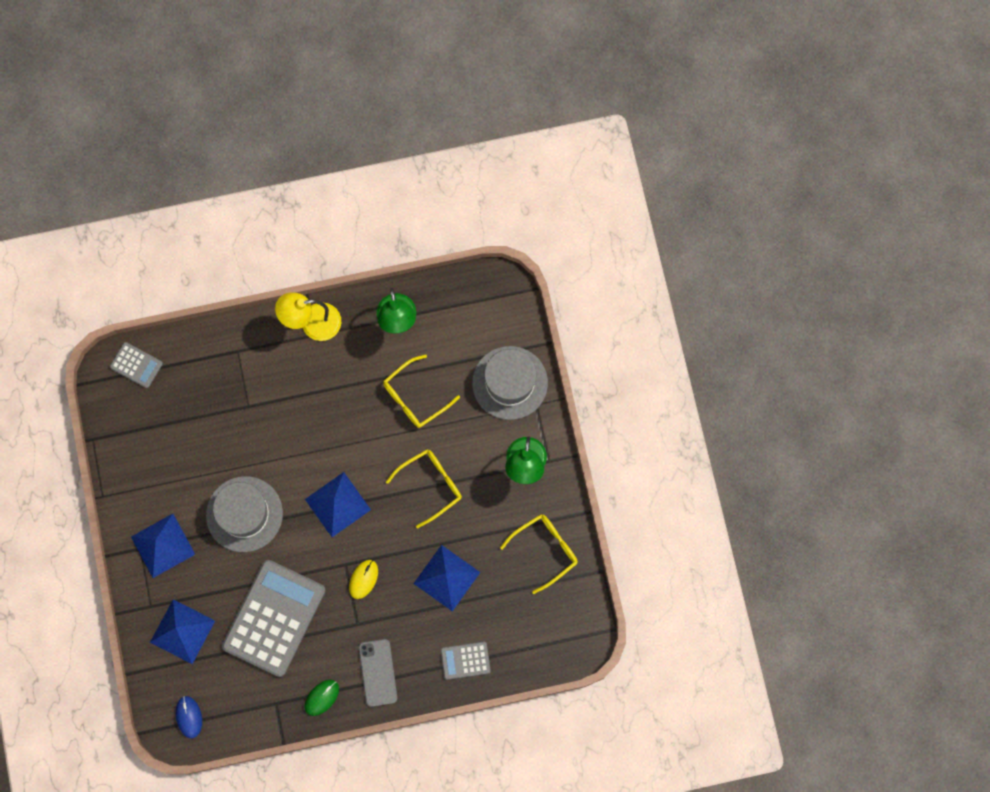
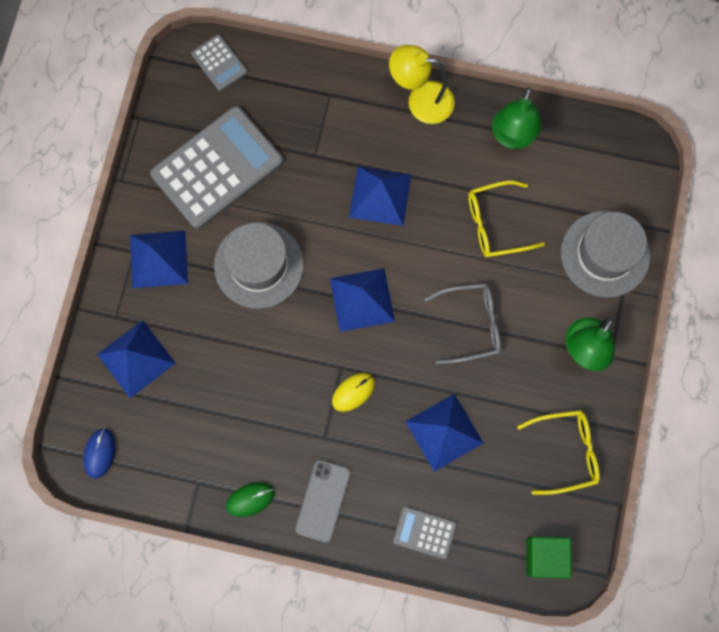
camera: 25 degrees right, 0 degrees up
grey calculator [222,560,326,677] -> grey calculator moved to [150,106,283,229]
yellow glasses [386,449,462,528] -> grey glasses [424,283,501,364]
none -> blue pyramid [349,166,412,226]
none -> green cube [526,536,572,579]

